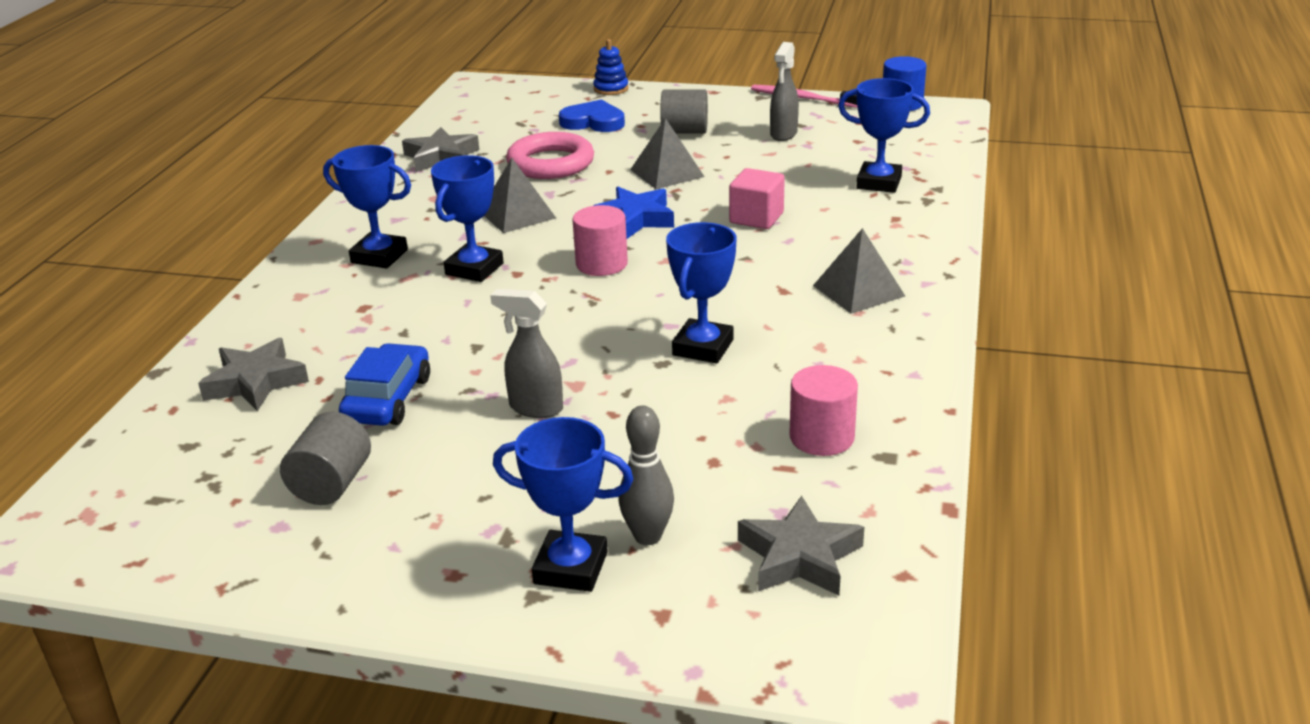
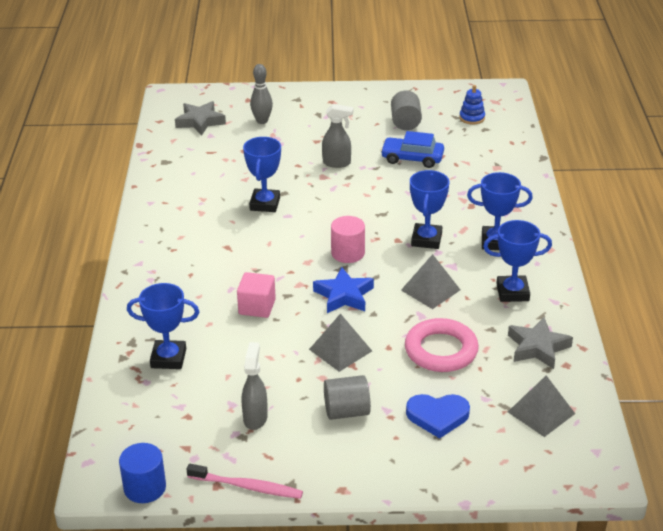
camera: 165 degrees right, 5 degrees up
grey star [198,338,309,411] -> none
blue car [339,343,430,426] -> blue car turned 105 degrees clockwise [380,131,444,168]
blue trophy [493,417,633,592] -> blue trophy moved to [483,220,552,302]
blue stacking toy [593,39,629,95] -> blue stacking toy moved to [459,85,485,125]
pink cylinder [789,365,858,456] -> none
grey pyramid [813,228,905,314] -> grey pyramid moved to [508,375,575,437]

